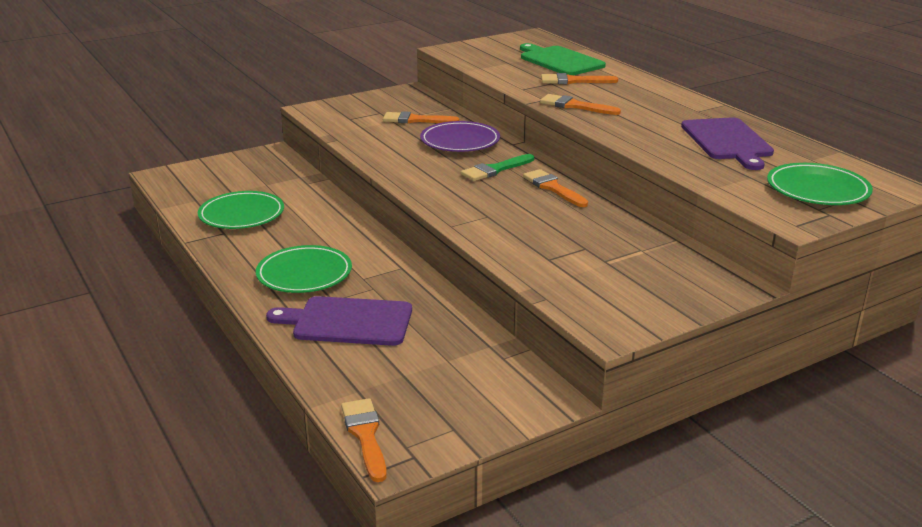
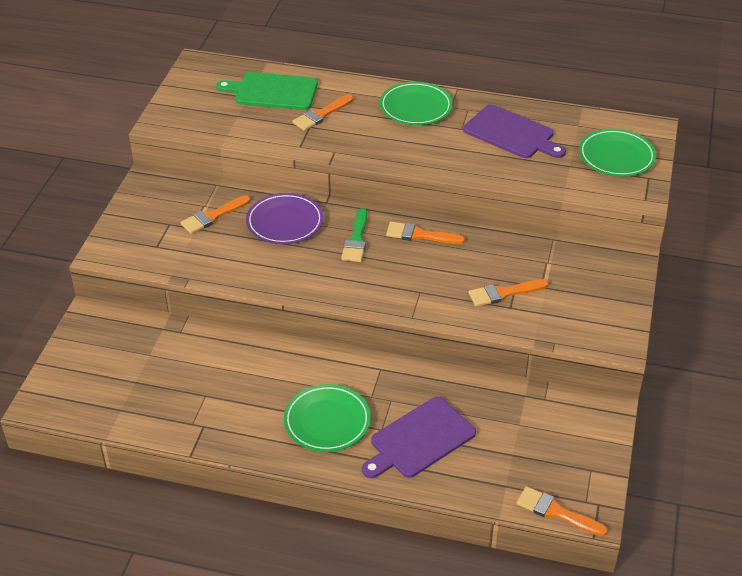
camera: 45 degrees left, 15 degrees up
green plate [198,191,284,229] -> green plate moved to [380,82,453,125]
orange brush [540,94,621,115] -> orange brush moved to [468,279,549,307]

